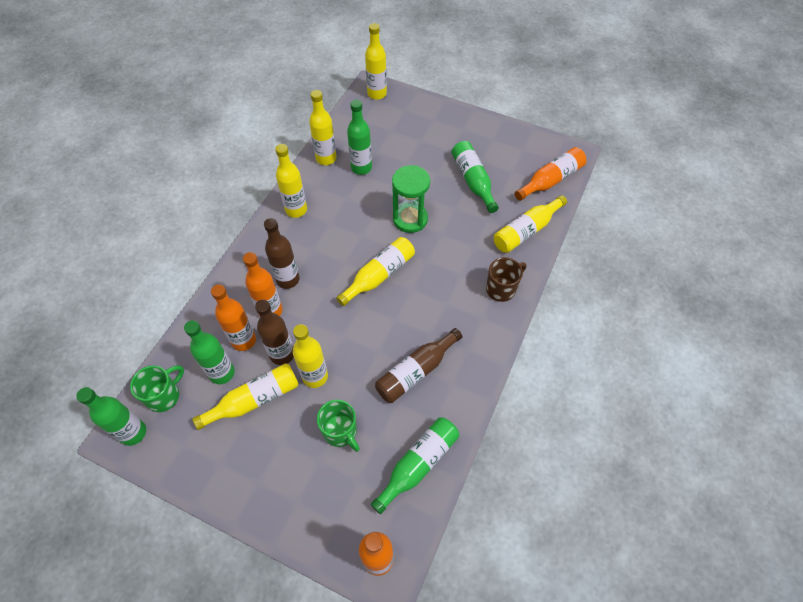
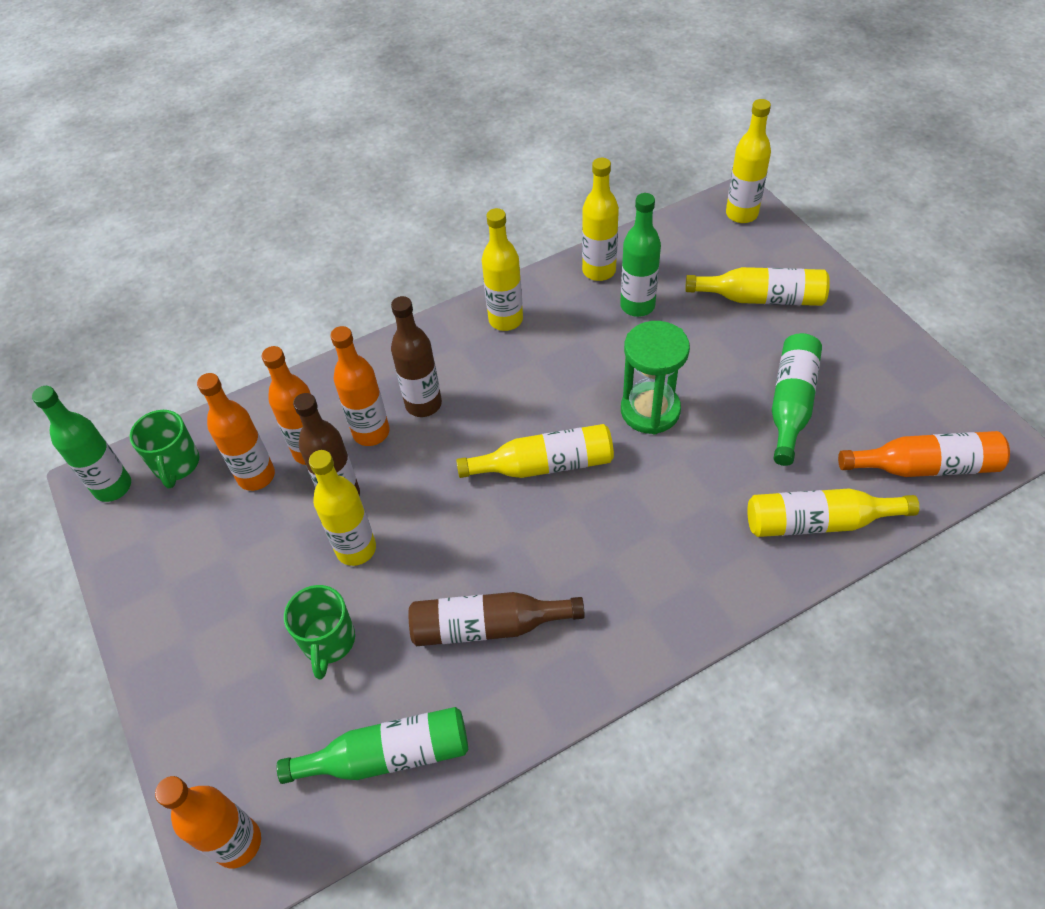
camera: 40 degrees right, 5 degrees down
green mug [130,365,184,412] -> green mug turned 90 degrees clockwise [129,410,200,489]
green bottle [184,320,235,384] -> orange bottle [197,373,275,491]
yellow bottle [192,363,299,430] -> yellow bottle moved to [685,267,830,306]
brown mug [486,257,526,302] -> none

